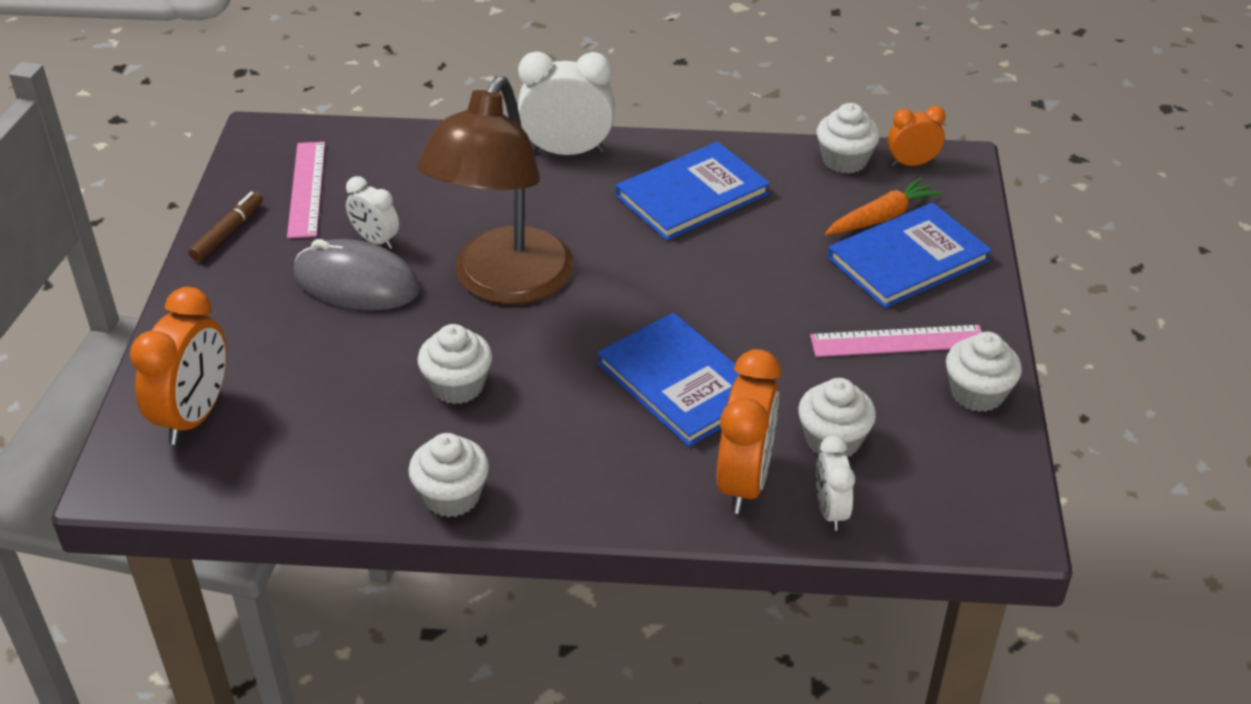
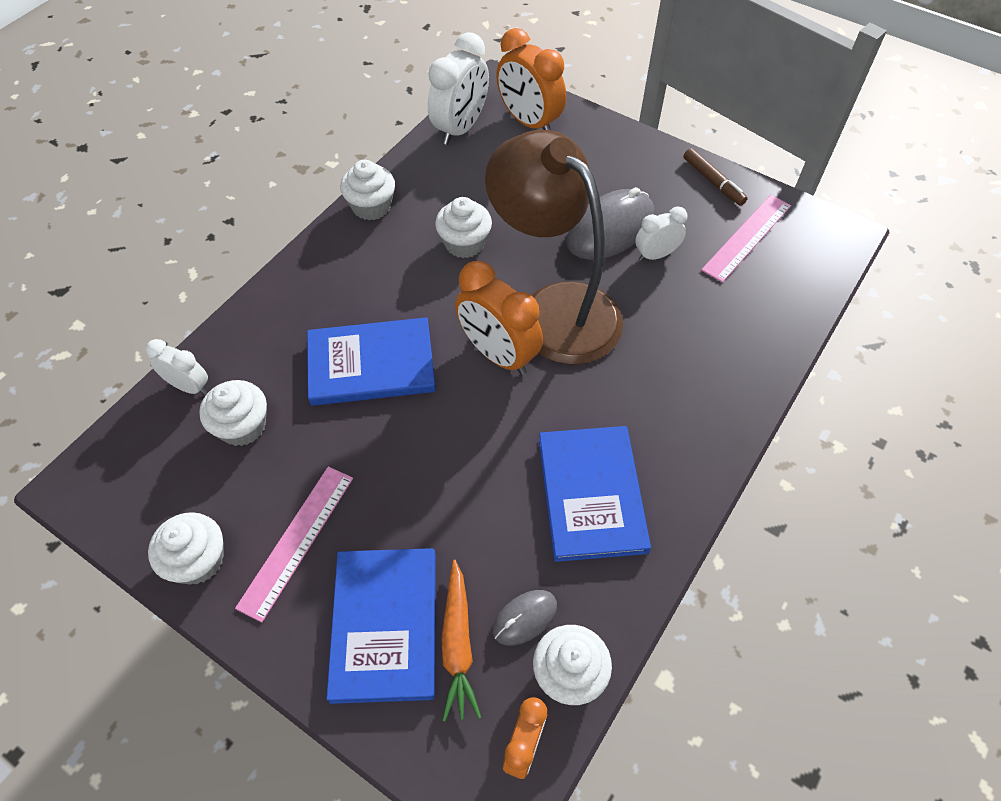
camera: 120 degrees right, 15 degrees up
pink ruler [287,142,325,238] -> pink ruler turned 75 degrees counterclockwise [701,195,791,283]
white clock [518,51,615,155] -> white clock moved to [428,32,489,145]
orange clock [717,349,781,514] -> orange clock moved to [455,261,543,375]
none -> grey mouse [493,590,557,646]

